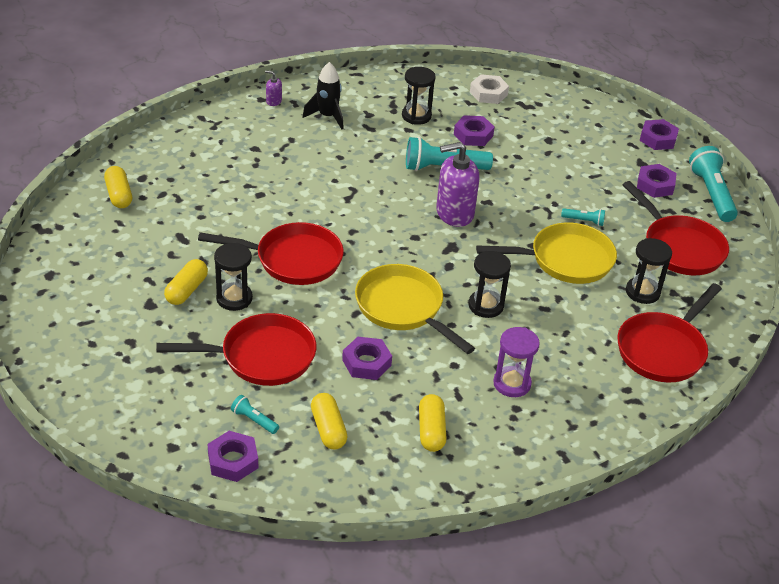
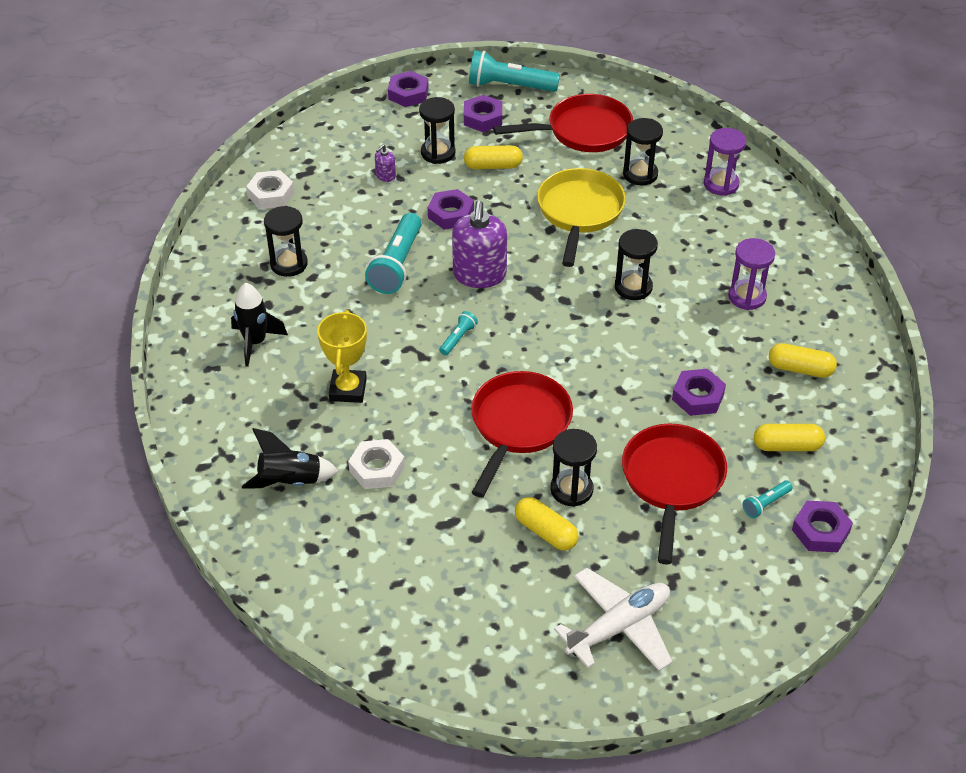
camera: 70 degrees left, 5 degrees up
yellow capsule [104,166,132,208] -> yellow capsule moved to [464,145,523,169]
purple soap dispenser [265,70,282,106] -> purple soap dispenser moved to [375,144,396,182]
yellow pan [355,264,475,354] -> none
purple nut [454,115,495,146] -> purple nut moved to [428,189,474,230]
turquoise flashlight [561,208,605,226] -> turquoise flashlight moved to [439,311,478,356]
red pan [617,283,722,382] -> purple hourglass [704,128,746,196]
none -> black rocket [242,428,339,489]
none -> yellow trophy [317,310,367,403]
none -> white nut [348,439,405,489]
none -> black hourglass [419,97,455,164]
none -> white plane [554,568,672,671]

